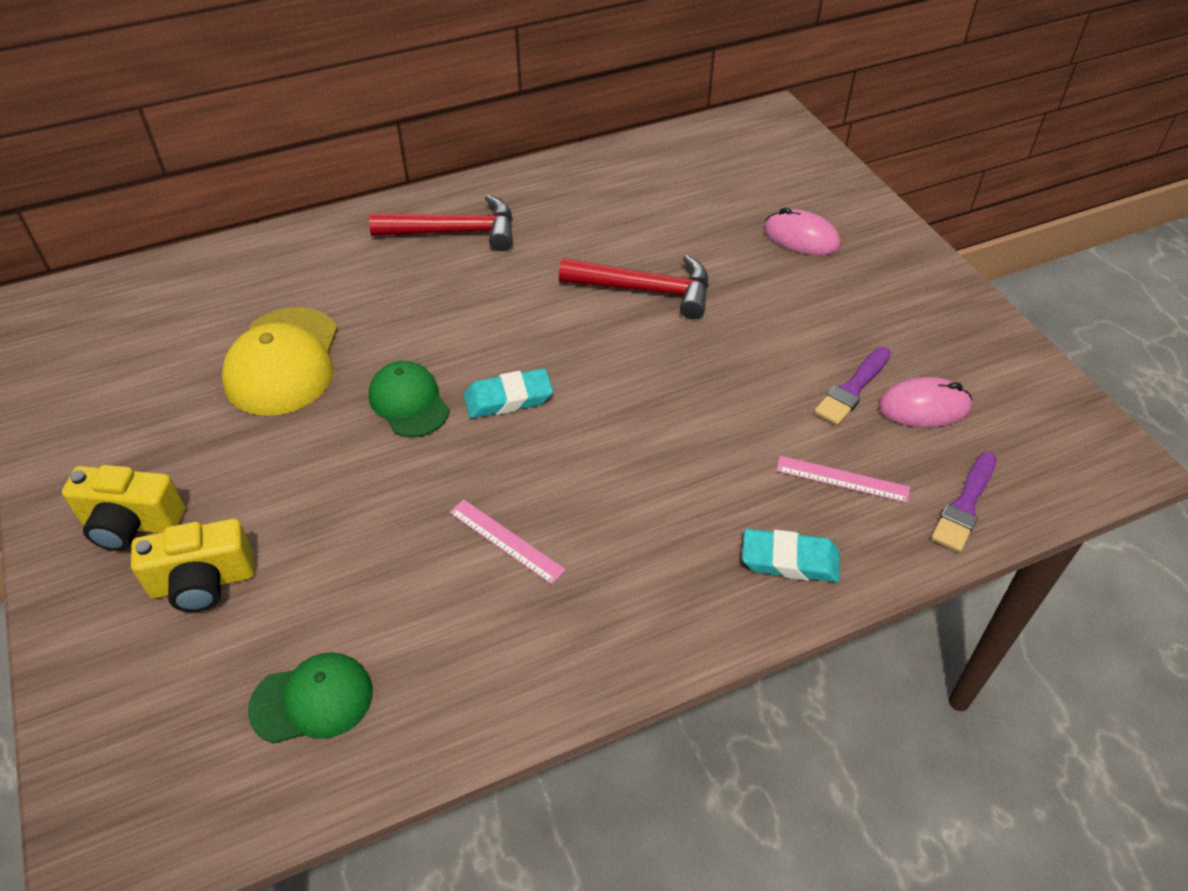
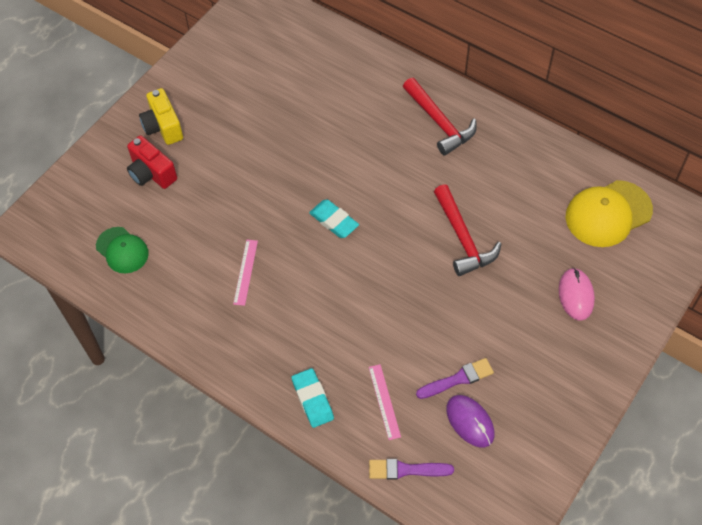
camera: 60 degrees right, 10 degrees up
yellow camera [131,519,254,612] -> red camera [127,135,177,189]
yellow cap [222,307,338,416] -> yellow cap moved to [566,180,653,247]
green cap [369,361,450,437] -> none
purple brush [814,347,891,425] -> purple brush turned 150 degrees clockwise [416,358,494,399]
pink mouse [878,377,972,427] -> purple mouse [446,395,495,447]

